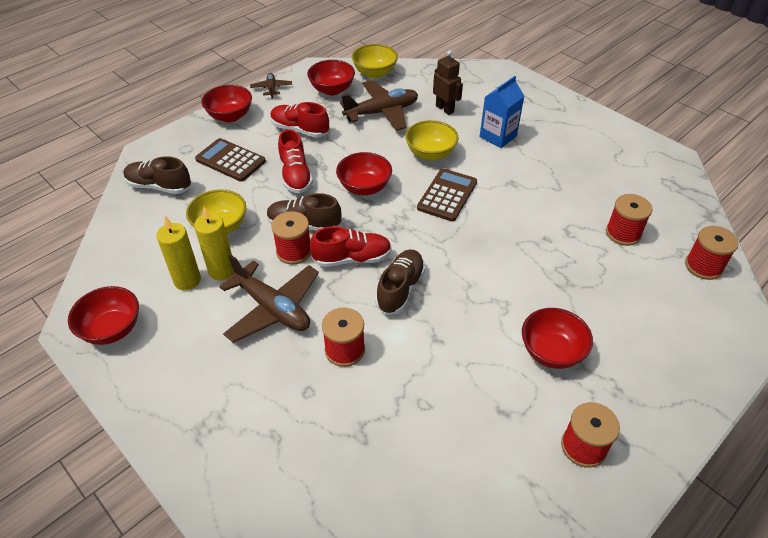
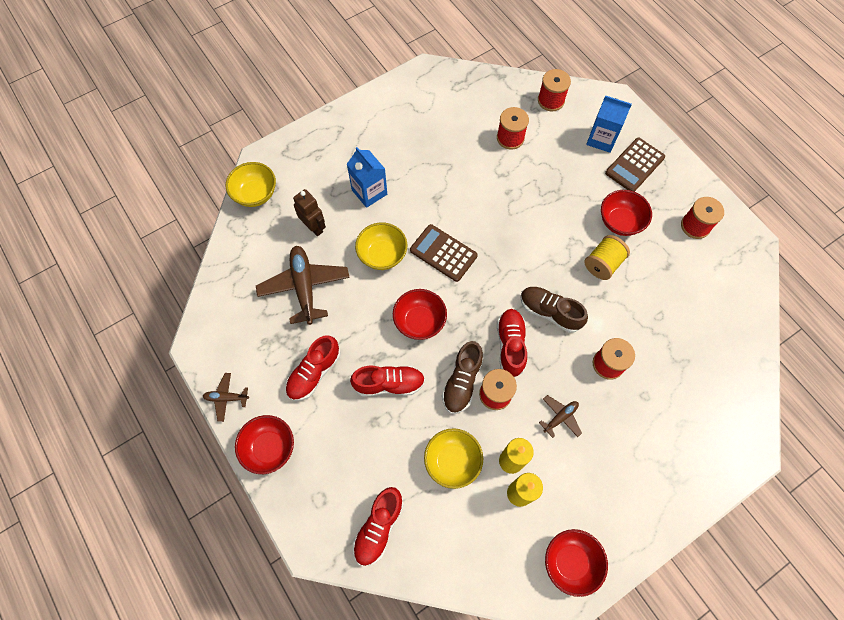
camera: 80 degrees left, 20 degrees up
brown shoe [124,156,191,194] -> red shoe [353,487,404,566]
brown calculator [195,138,266,182] -> brown calculator moved to [605,138,665,192]
brown plane [219,254,319,343] -> brown plane [539,395,582,438], size x0.50
red bowl [307,60,355,95] -> none
yellow bowl [352,44,398,79] -> yellow bowl moved to [226,162,276,207]
brown robot [433,50,463,115] -> brown robot turned 75 degrees clockwise [293,189,326,236]
none -> yellow spool [584,235,630,280]
none -> blue carton [586,95,632,153]

